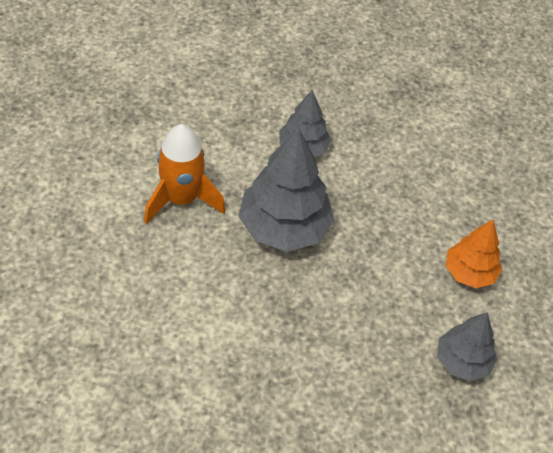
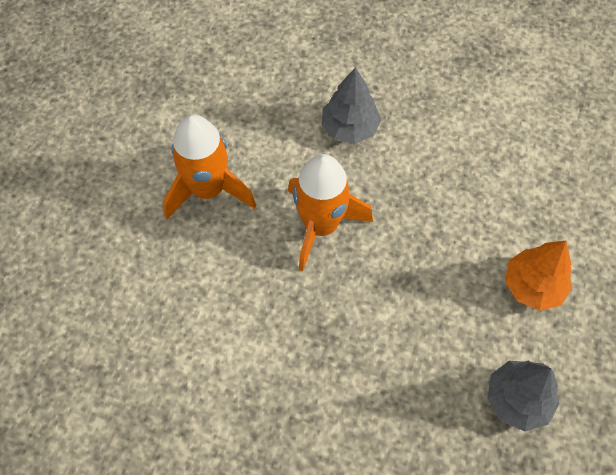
camera: 10 degrees right, 10 degrees up
grey tree [239,127,334,252] -> orange rocket [288,154,373,271]

